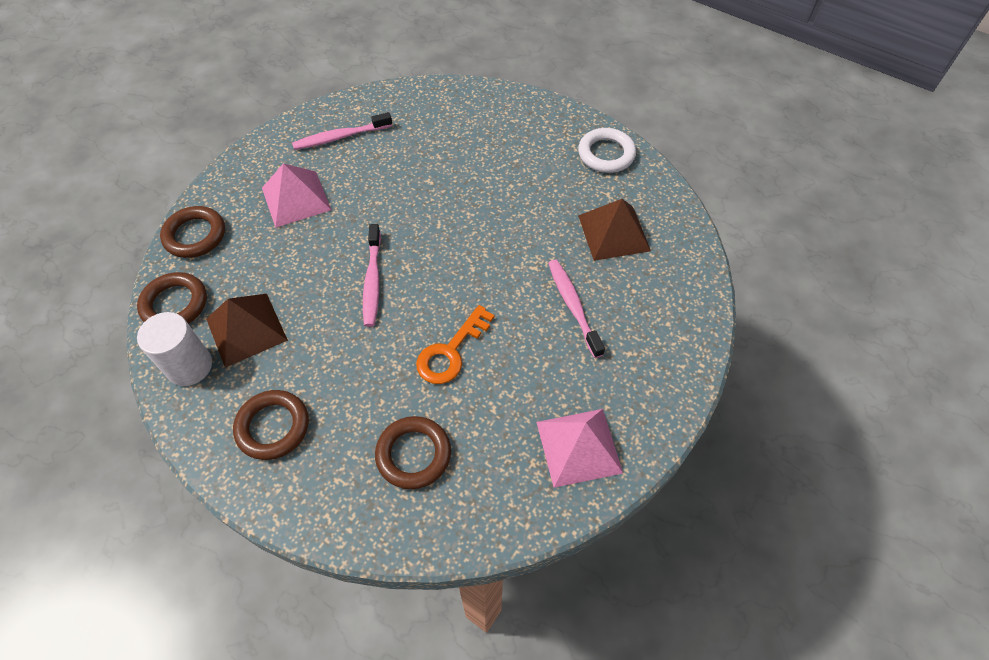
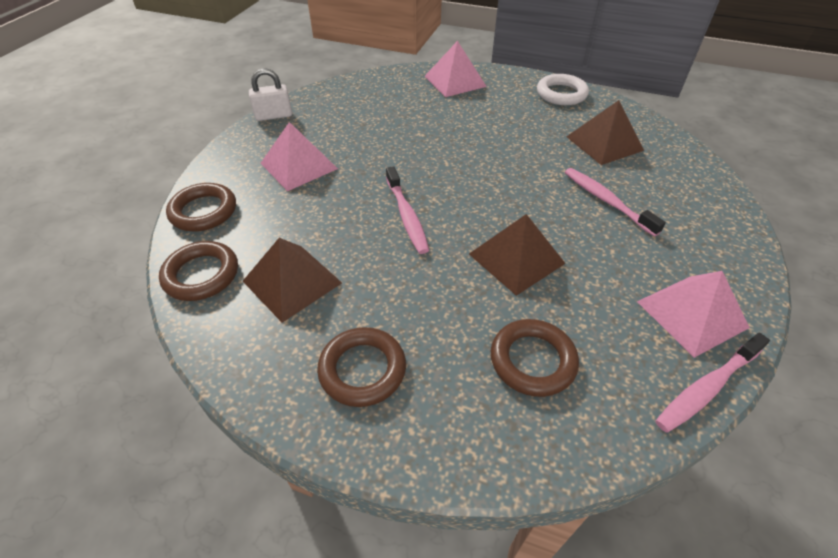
camera: 15 degrees left, 10 degrees down
white cylinder [137,312,212,386] -> none
pink toothbrush [292,112,392,150] -> pink toothbrush moved to [655,333,770,432]
orange key [416,305,494,384] -> brown pyramid [469,214,566,296]
none -> white padlock [249,68,292,121]
none -> pink pyramid [424,41,487,97]

